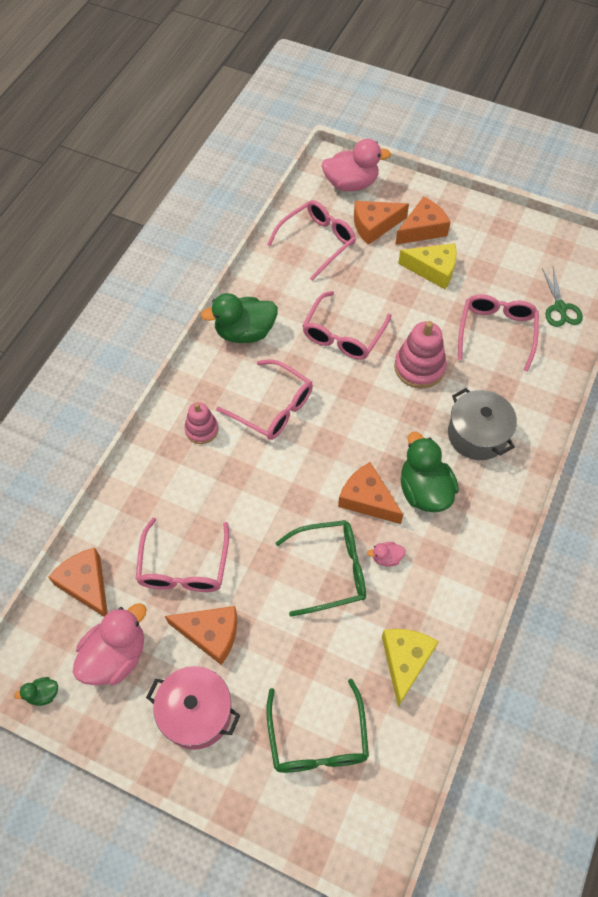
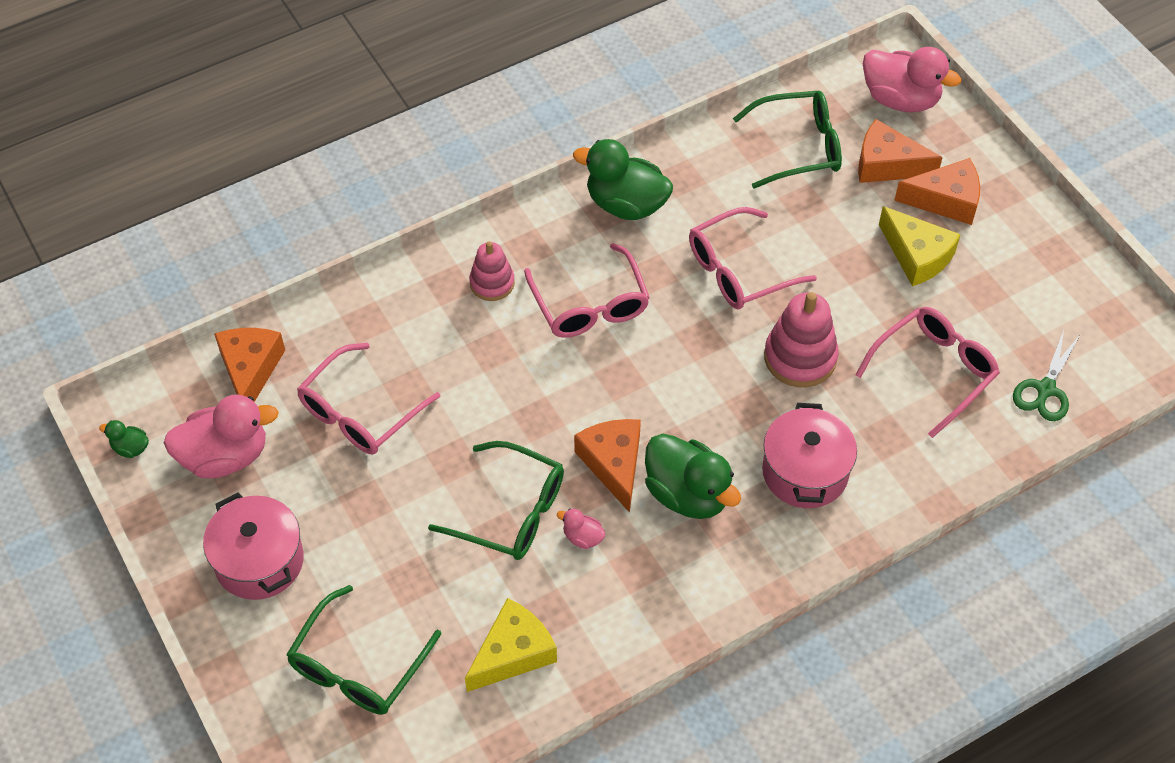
camera: 35 degrees right, 5 degrees down
orange cheese [165,606,237,665] -> none
pink glasses [267,200,356,281] -> green glasses [733,91,842,189]
green duck [400,432,459,512] -> green duck turned 120 degrees clockwise [645,434,741,519]
grey pot [448,388,517,460] -> pink pot [762,403,857,508]

